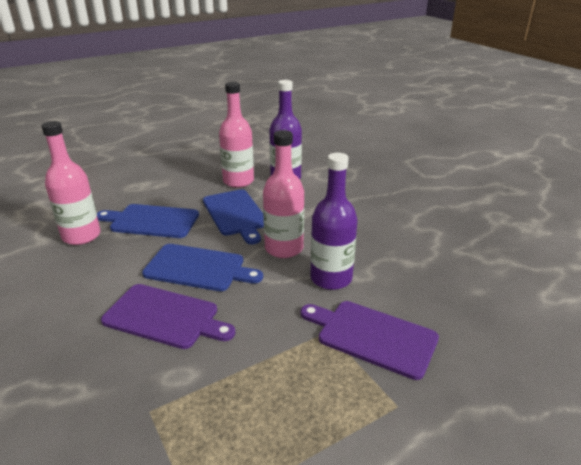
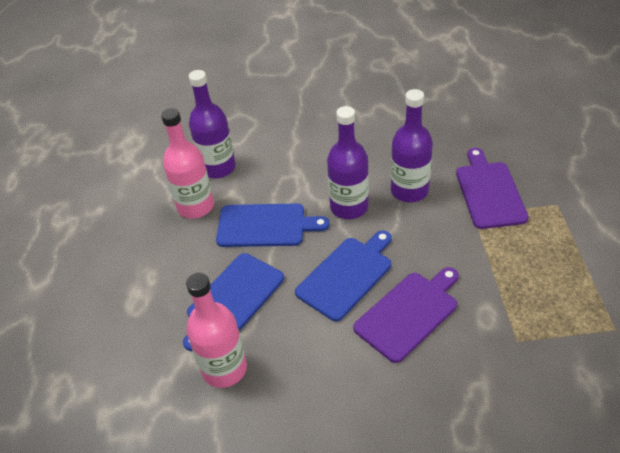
camera: 60 degrees left, 15 degrees up
pink bottle [263,130,304,258] -> purple bottle [327,106,369,219]
purple cutting board [301,301,439,380] -> purple cutting board turned 120 degrees clockwise [456,148,529,229]

